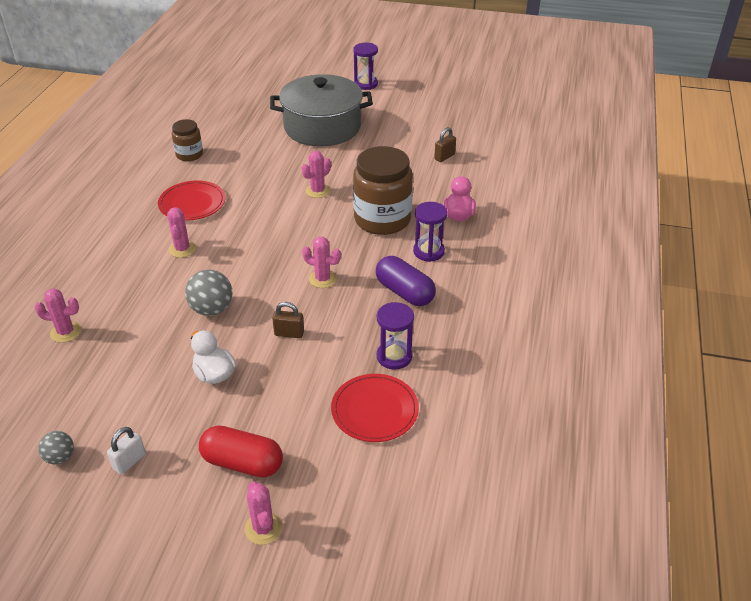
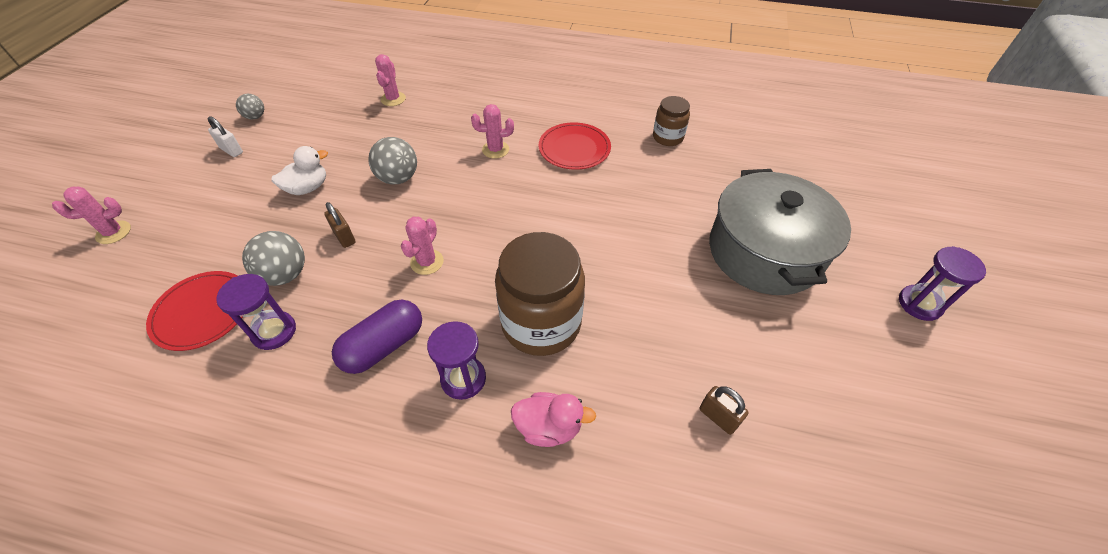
camera: 90 degrees right, 10 degrees up
red capsule [199,426,283,478] -> none
brown padlock [272,302,304,338] -> brown padlock turned 45 degrees counterclockwise [324,202,356,248]
pink cactus [302,151,331,198] -> none
none -> grey ball [242,231,305,286]

